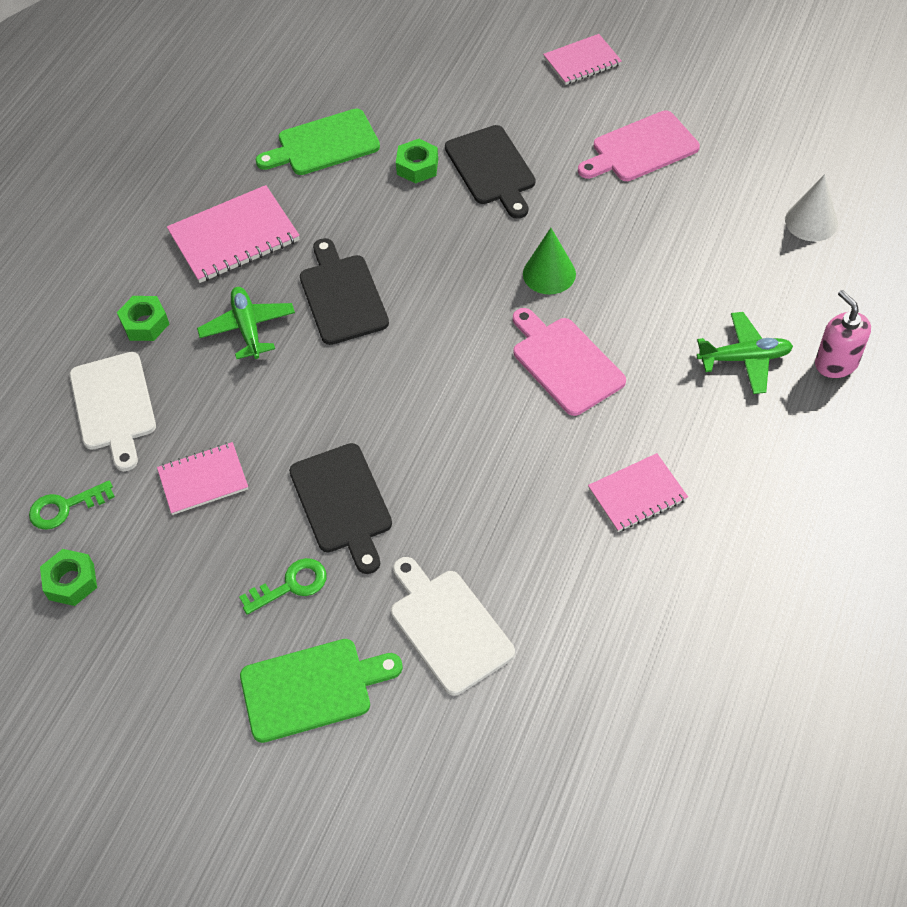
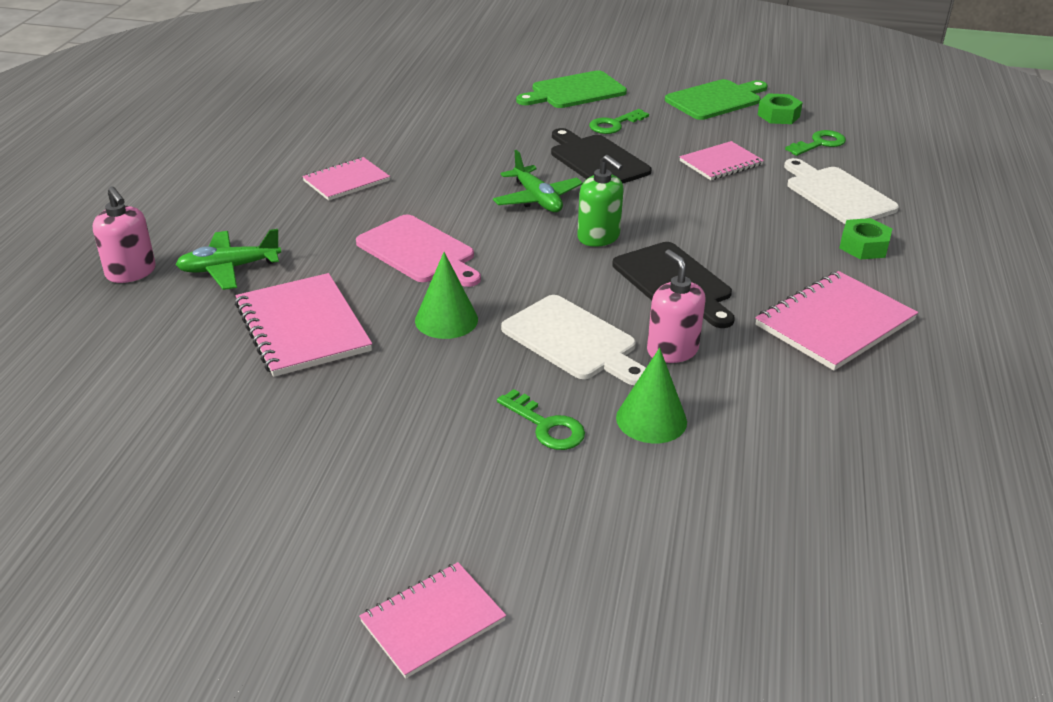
camera: 165 degrees right, 20 degrees down
green plane [197,287,295,359] -> green plane moved to [493,150,583,212]
green cutting board [256,109,380,175] -> green cutting board moved to [665,79,768,120]
white cutting board [391,557,515,696] -> white cutting board moved to [501,295,646,385]
green nut [396,139,438,184] -> green cone [616,348,687,443]
black cutting board [445,125,535,219] -> green key [497,389,585,450]
pink cutting board [578,110,700,181] -> none
white cone [785,174,838,242] -> none
none -> pink notebook [235,273,372,377]
none -> green soap dispenser [577,155,624,247]
none -> pink soap dispenser [647,250,706,363]

